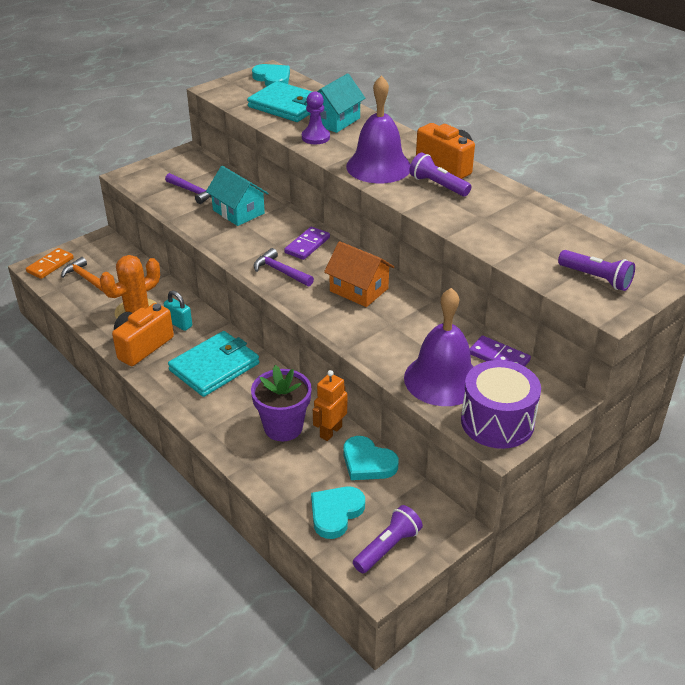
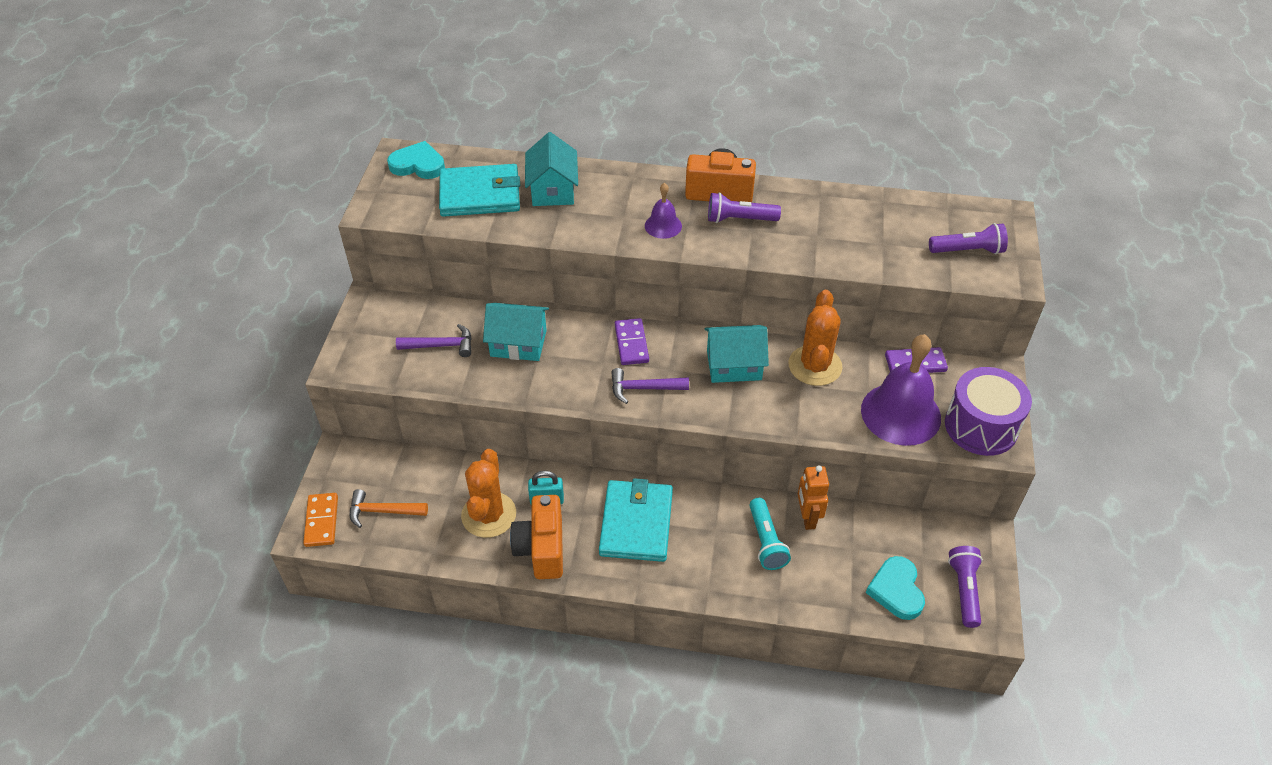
camera: 40 degrees left, 10 degrees up
purple flower pot [251,365,312,441] -> turquoise flashlight [749,498,791,570]
purple pawn [302,91,330,144] -> none
orange house [324,241,394,307] -> turquoise house [705,325,769,383]
turquoise heart [343,436,399,480] -> none
purple bell [346,75,411,183] -> purple bell [645,183,682,239], size x0.50
none -> orange cactus [788,290,843,386]

